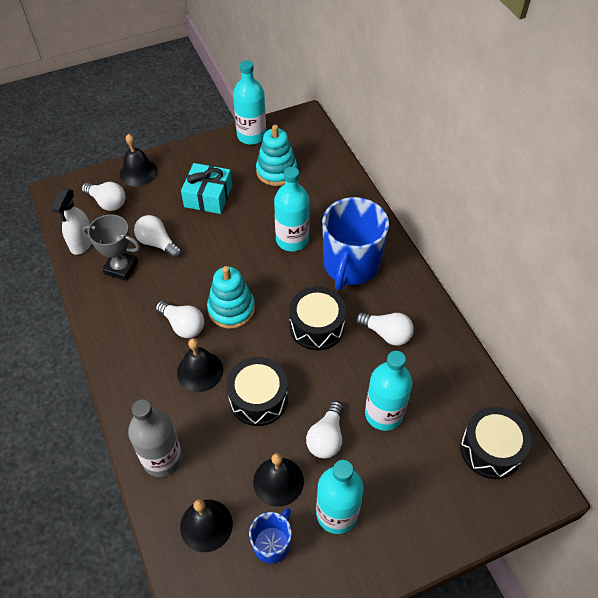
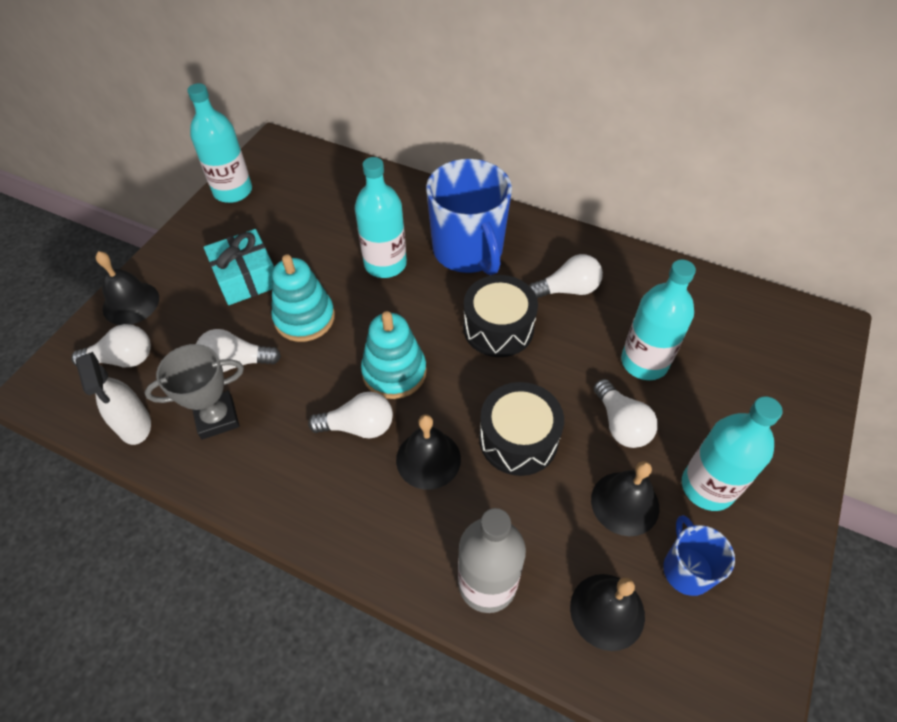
camera: 40 degrees left, 0 degrees up
turquoise stacking toy [256,125,297,186] -> turquoise stacking toy moved to [271,254,335,342]
black drum [460,407,532,479] -> none

